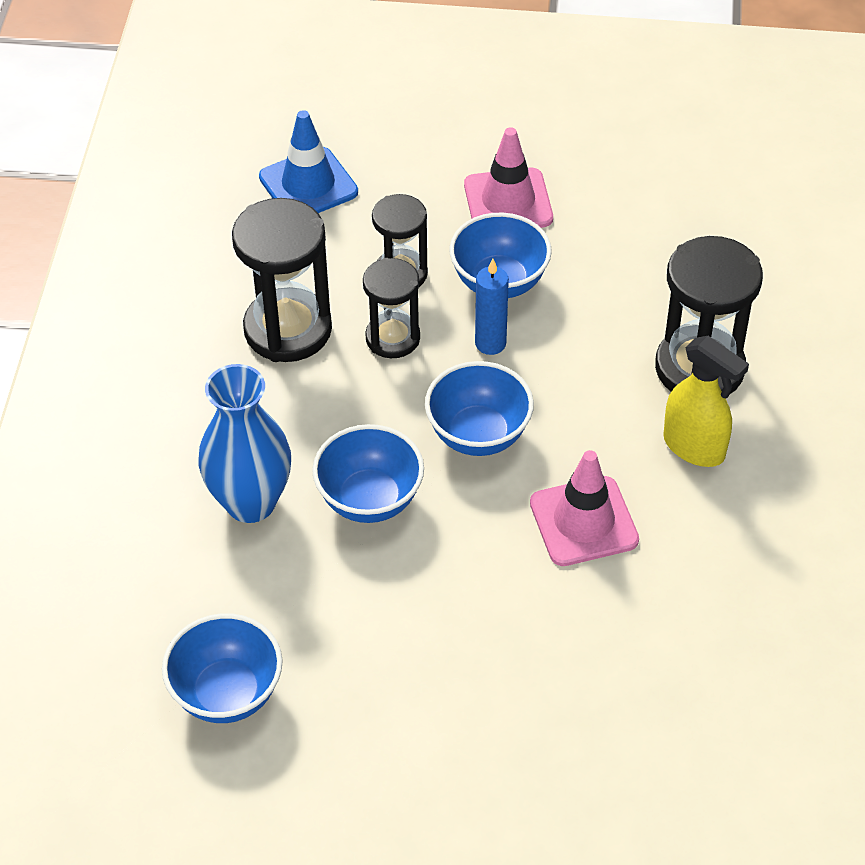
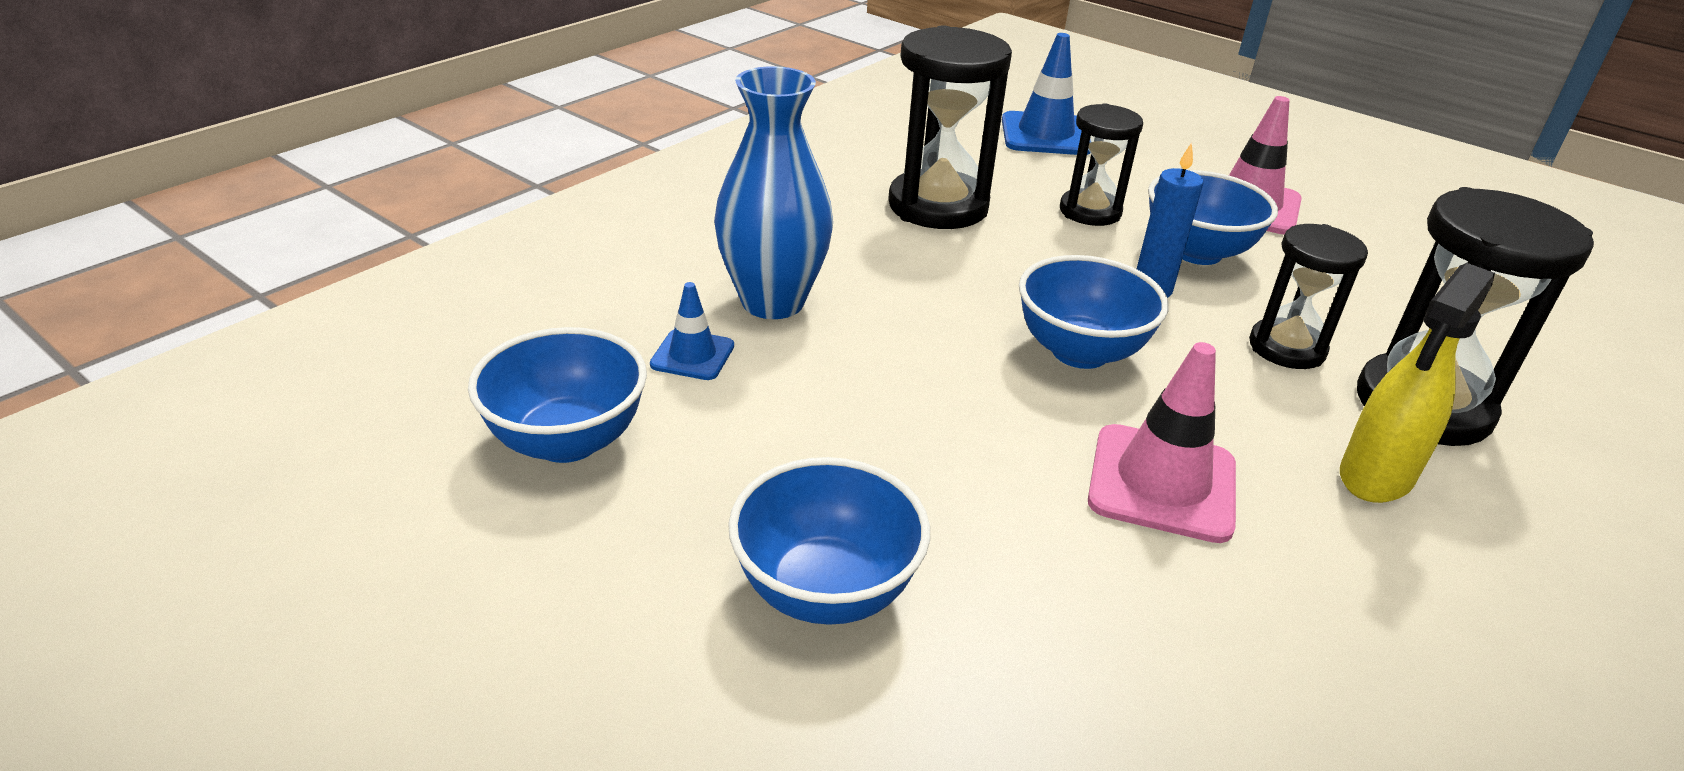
camera: 30 degrees right, 15 degrees down
blue bowl [312,424,424,523] -> blue bowl moved to [728,457,930,625]
black hourglass [363,258,420,358] -> black hourglass moved to [1249,224,1368,369]
yellow spray bottle [663,336,749,467] -> yellow spray bottle turned 60 degrees clockwise [1340,263,1495,503]
none -> blue traffic cone [650,282,734,380]

